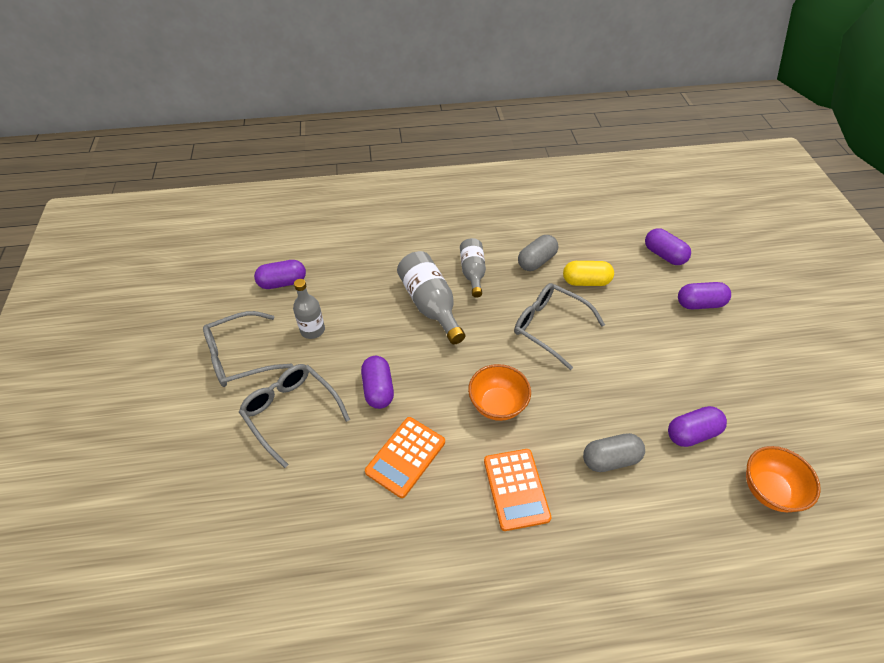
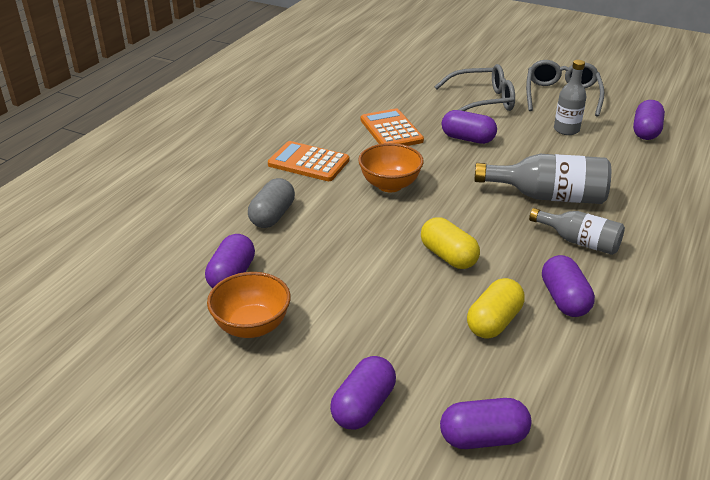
camera: 125 degrees right, 15 degrees down
grey glasses [514,283,605,370] -> yellow capsule [421,217,480,269]
grey capsule [518,235,558,271] -> purple capsule [542,255,595,317]
orange bowl [746,446,821,512] -> orange bowl moved to [207,272,291,338]

